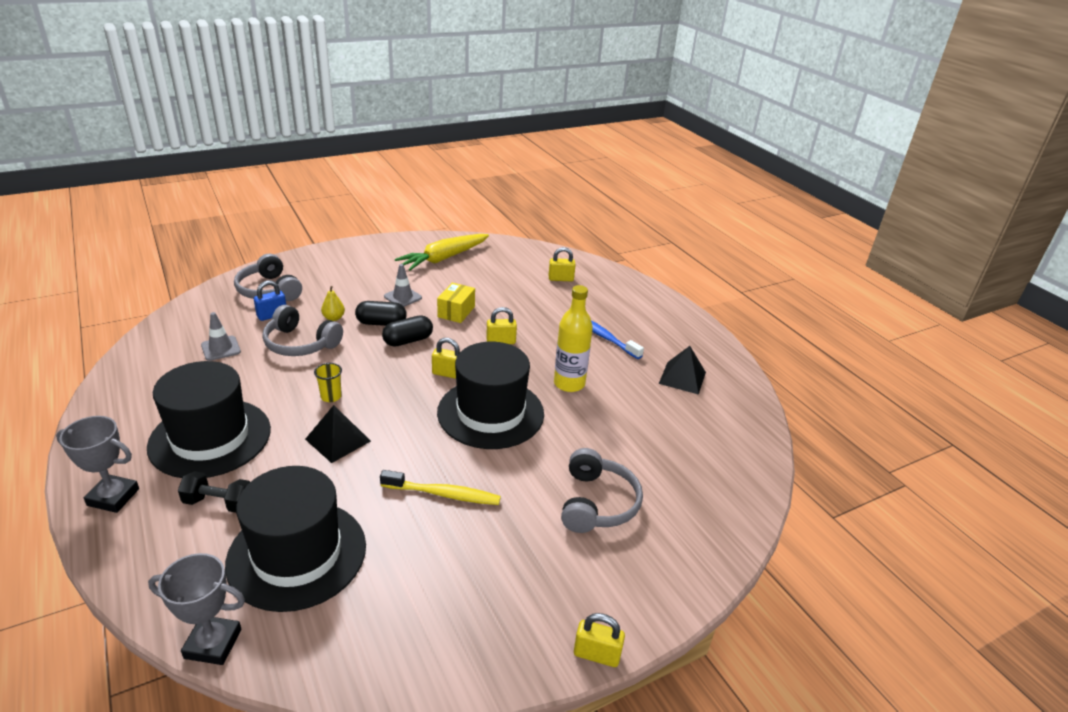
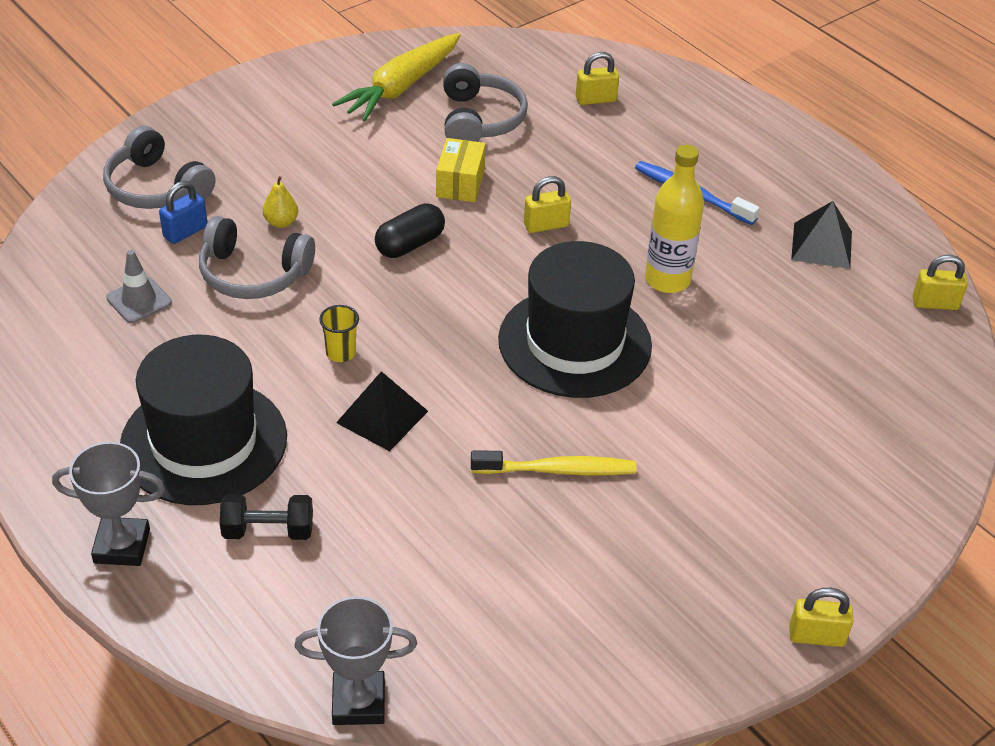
camera: 10 degrees left, 10 degrees up
black hat [225,466,366,612] -> none
black capsule [355,301,407,326] -> none
grey traffic cone [384,264,422,307] -> none
yellow padlock [432,338,460,379] -> yellow padlock moved to [913,255,967,310]
grey headphones [561,448,643,533] -> grey headphones moved to [443,63,528,142]

